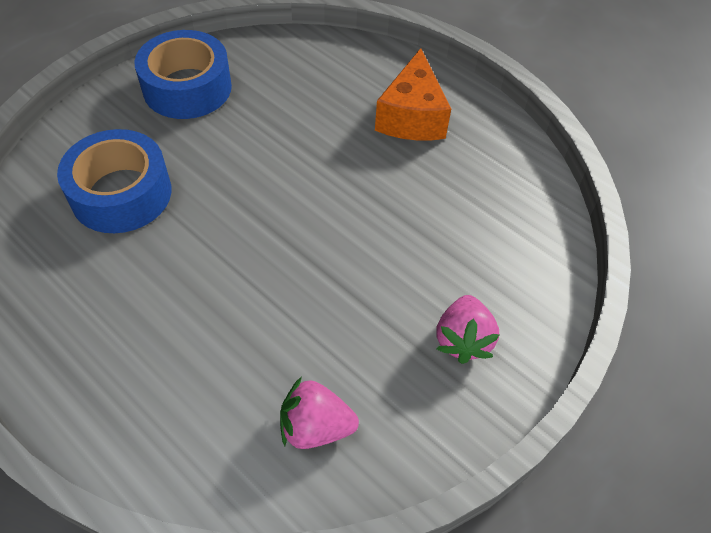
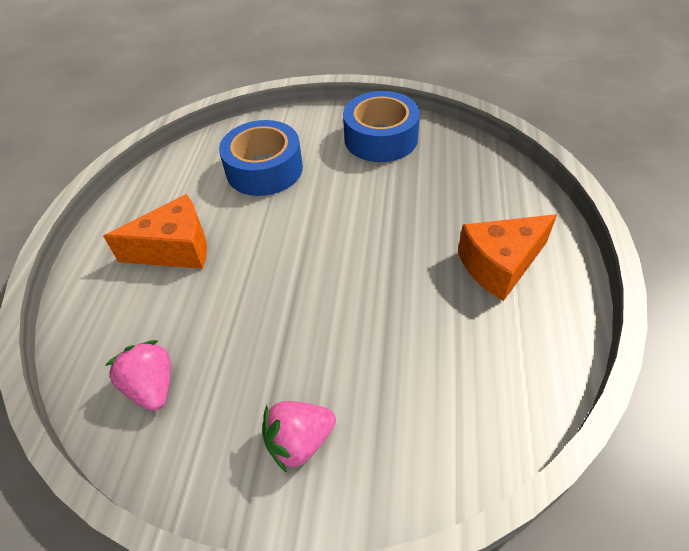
camera: 60 degrees right, 5 degrees down
none -> orange cheese [103,194,207,269]

